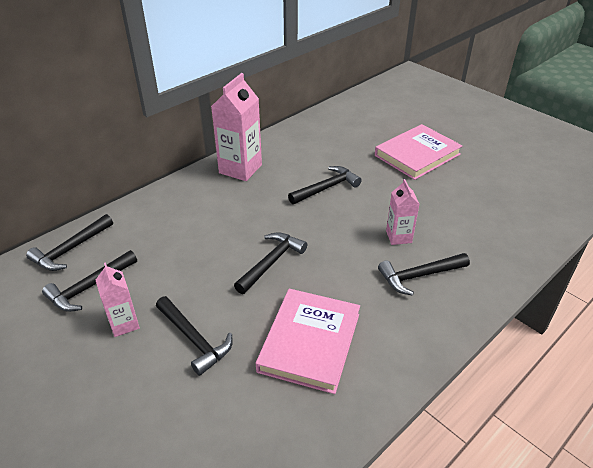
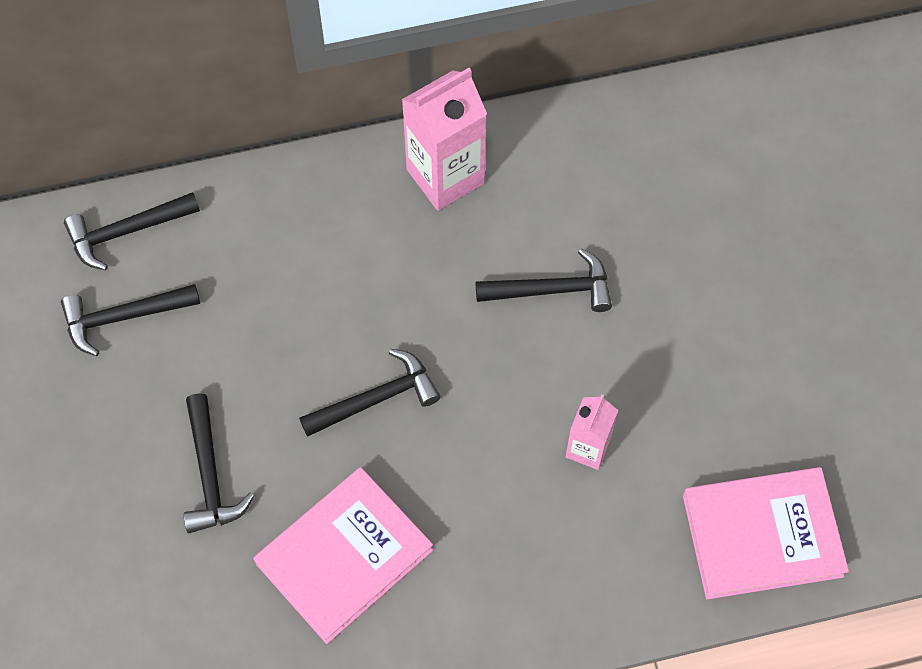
camera: 30 degrees right, 25 degrees up
pink carton [96,262,140,337] -> none
pink book [375,124,463,180] -> pink book moved to [683,467,849,599]
black hammer [378,253,470,296] -> none

